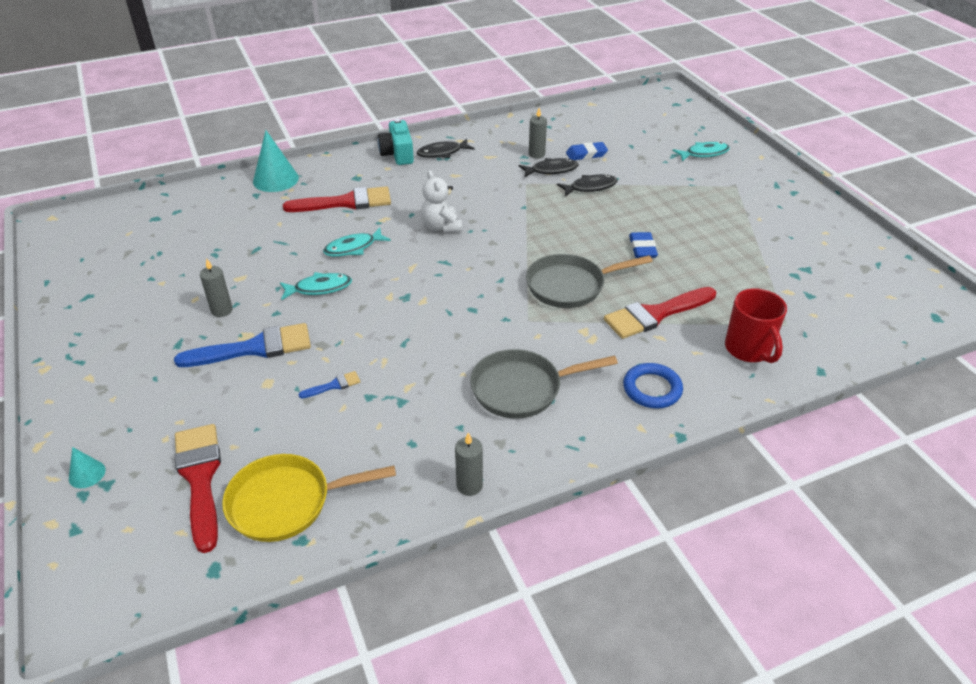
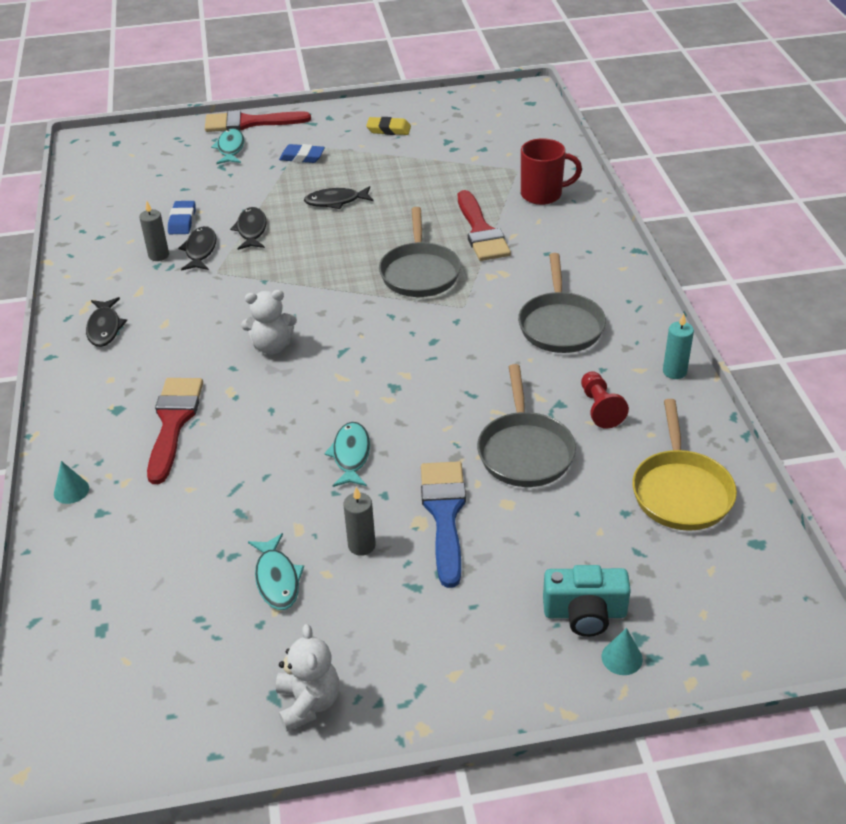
camera: 75 degrees left, 0 degrees up
red brush [175,424,221,553] -> red brush moved to [205,110,311,132]
turquoise cone [253,130,299,192] -> turquoise cone [54,461,89,504], size x0.51
blue brush [298,371,360,398] -> grey pan [477,364,576,487]
turquoise fish [323,228,391,257] -> turquoise fish moved to [248,533,304,610]
turquoise camera [378,119,414,165] -> turquoise camera moved to [543,565,631,637]
grey candle [455,432,483,496] -> turquoise candle [663,314,694,379]
blue ring [623,363,683,408] -> none
blue eraser [629,232,658,258] -> blue eraser moved to [279,144,325,163]
none -> white teddy bear [276,624,339,732]
none -> black fish [304,186,373,209]
none -> yellow eraser [366,117,411,135]
none -> red pawn [581,371,629,429]

